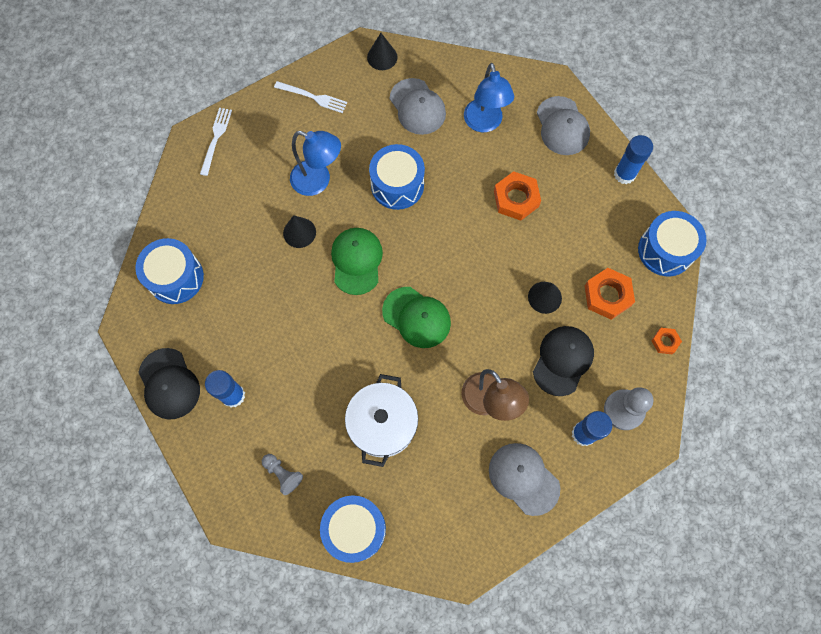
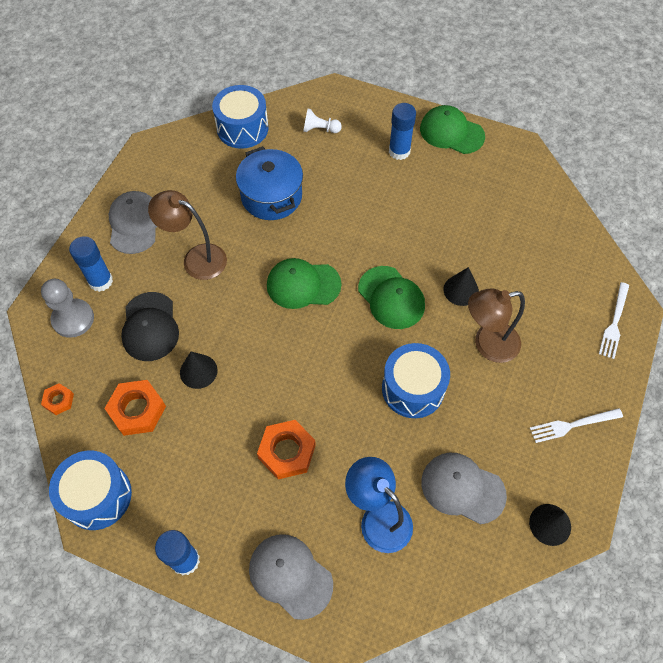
camera: 145 degrees right, 10 degrees down
blue drum [135,238,204,304] -> none
black cap [138,348,200,420] -> green cap [420,105,485,154]
white fork [200,108,232,176] -> white fork turned 45 degrees clockwise [599,282,629,359]
grey pawn [262,454,303,495] -> white pawn [303,109,342,133]
blue lamp [290,131,341,196] -> brown lamp [468,288,525,363]
white pot [345,374,418,467] -> blue pot [236,146,303,220]
grey cap [489,443,560,516] -> grey cap turned 105 degrees counterclockwise [109,191,157,254]

